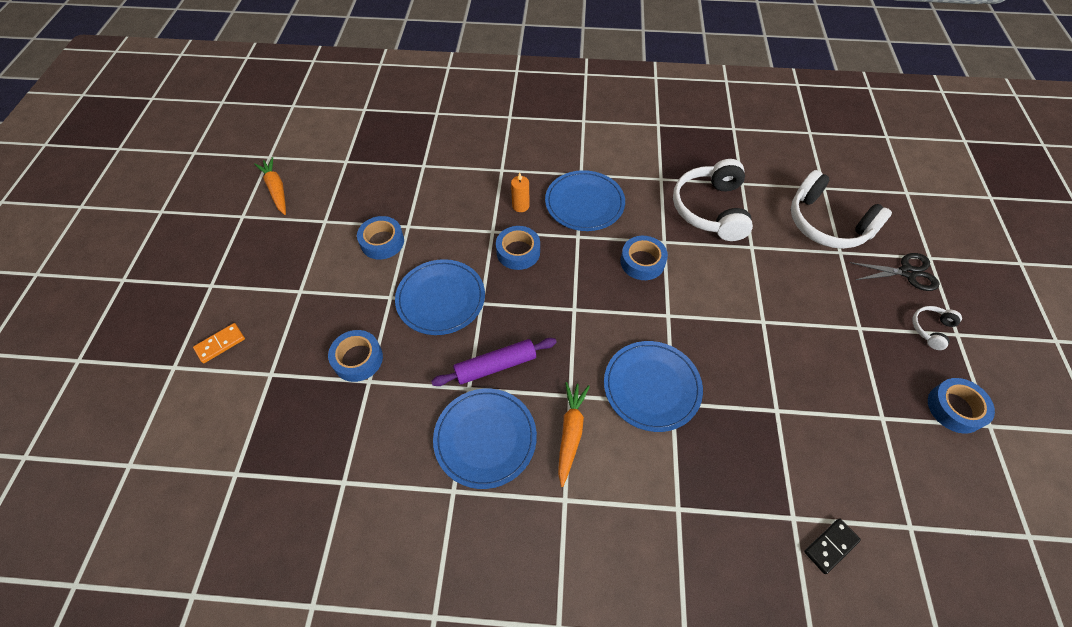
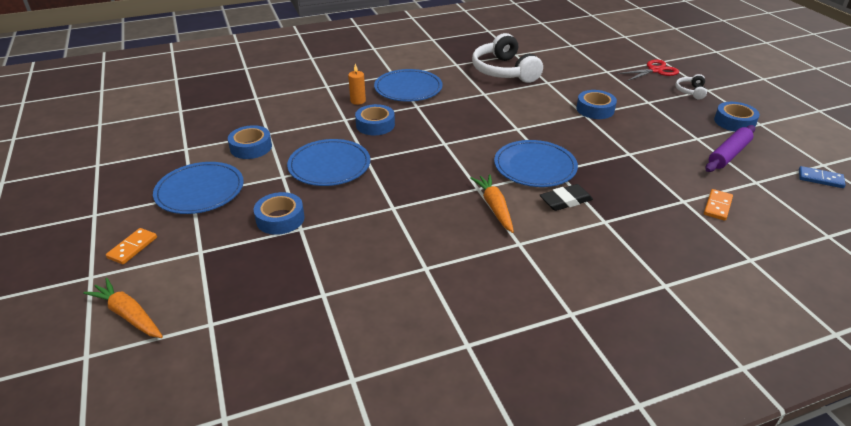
camera: 25 degrees left, 20 degrees down
orange carrot [254,157,286,215] -> orange carrot moved to [83,278,163,338]
purple rolling pin [431,338,557,386] -> purple rolling pin moved to [705,125,755,172]
blue plate [433,389,537,489] -> blue plate moved to [153,162,244,214]
blue tape [620,236,668,280] -> blue tape moved to [576,90,617,119]
white headphones [791,170,892,249] -> none
black domino [804,518,861,574] -> orange domino [704,189,733,221]
black scissors [850,253,940,291] -> red scissors [617,59,679,81]
none -> black eraser [540,184,593,211]
none -> blue domino [799,166,846,188]

